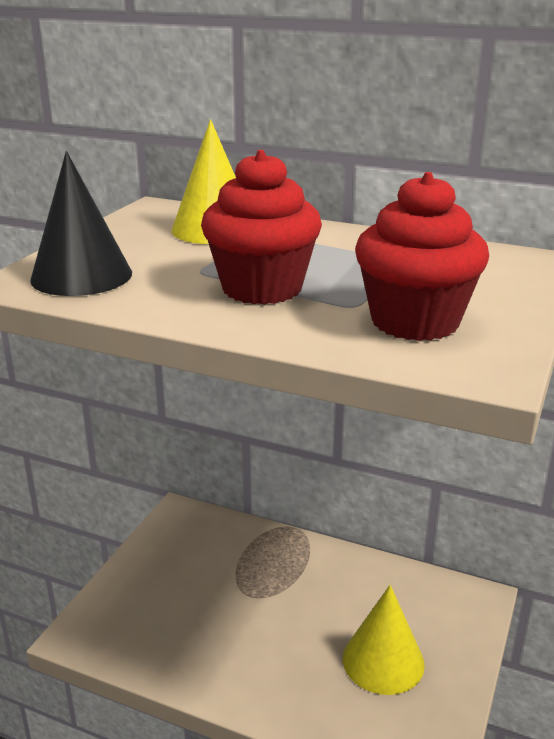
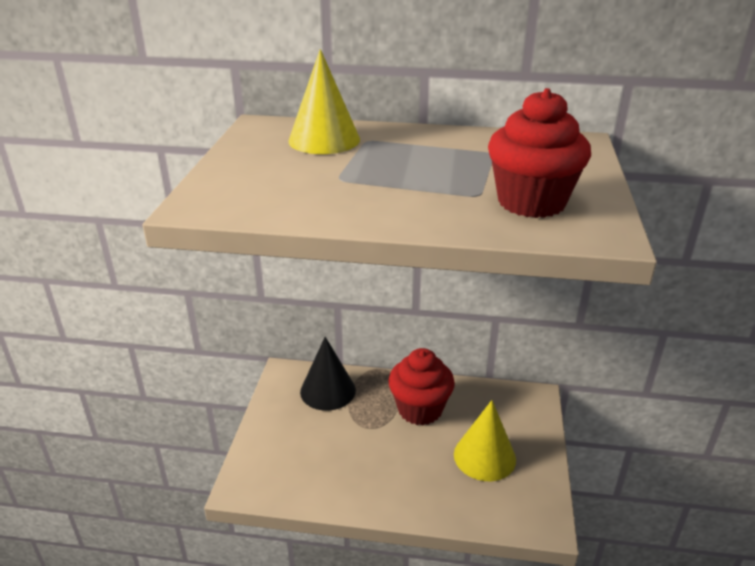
camera: 15 degrees left, 5 degrees up
black cone [30,151,132,296] -> black cone moved to [300,337,356,411]
red cupcake [201,150,322,305] -> red cupcake moved to [388,348,455,425]

